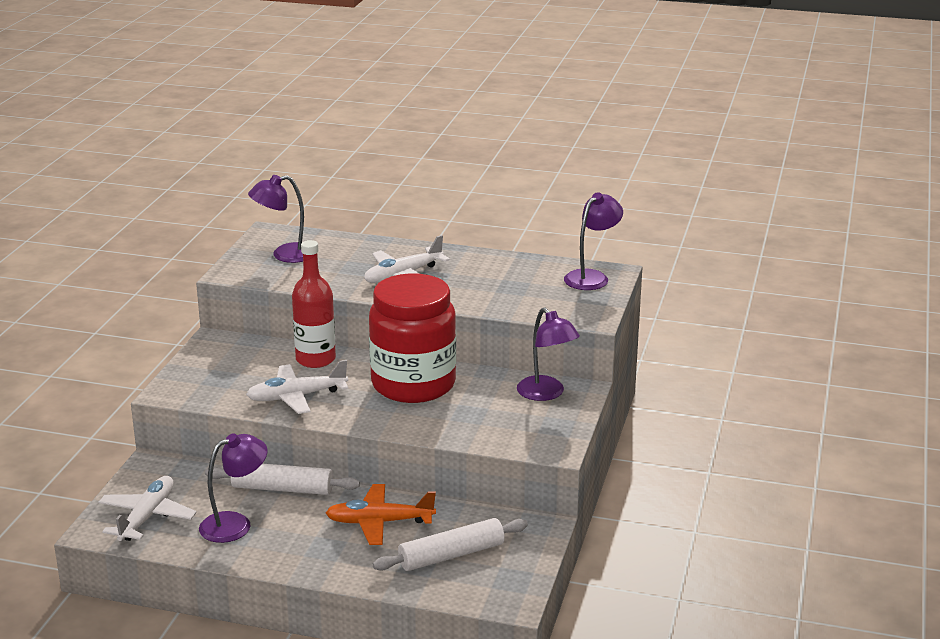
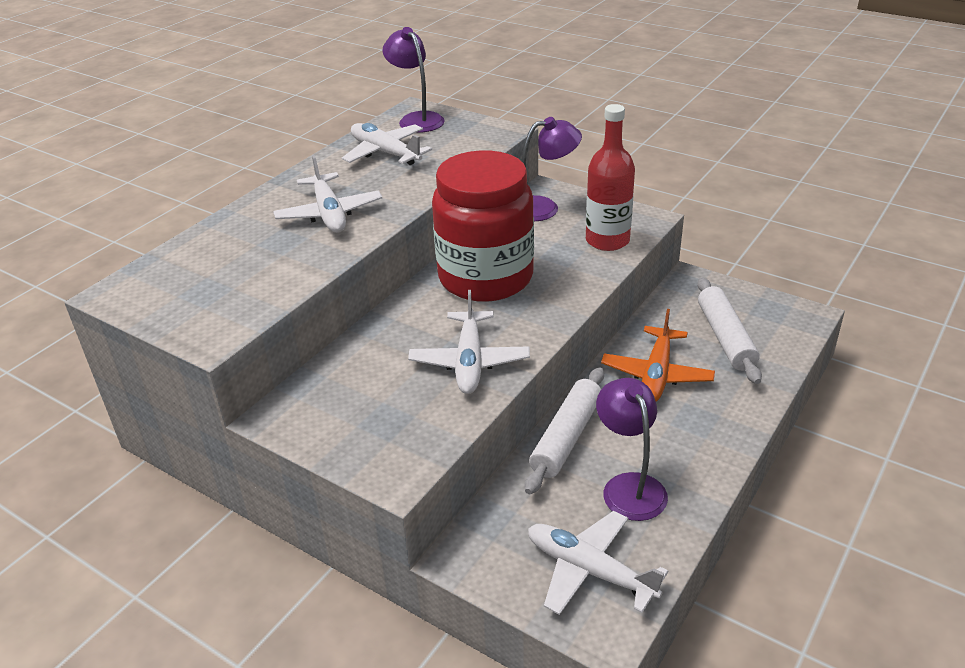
camera: 70 degrees left, 10 degrees up
purple lamp [248,175,304,263] -> none
red bottle [292,240,336,368] -> red bottle moved to [586,104,635,251]
none -> white plane [342,123,432,165]

